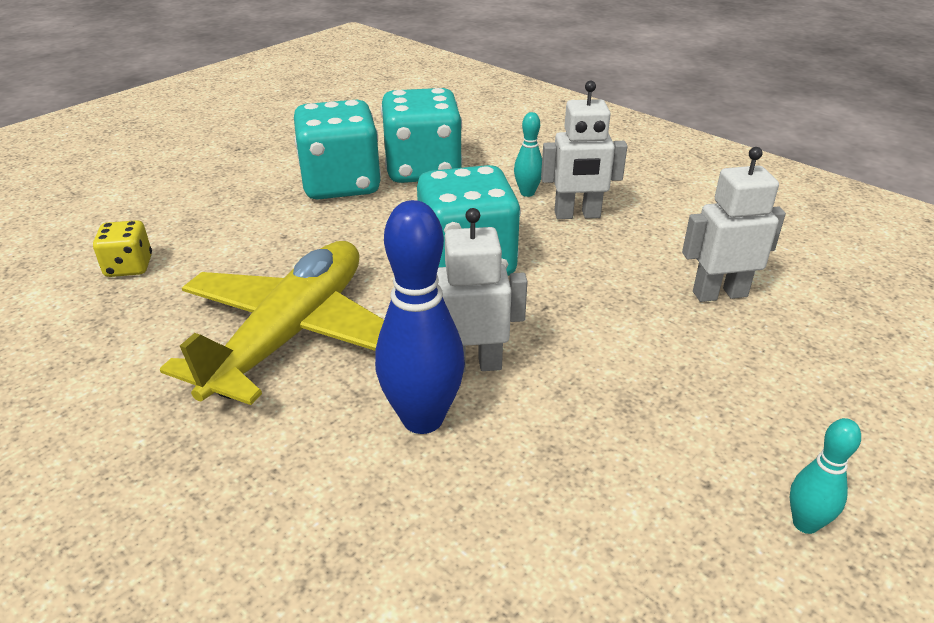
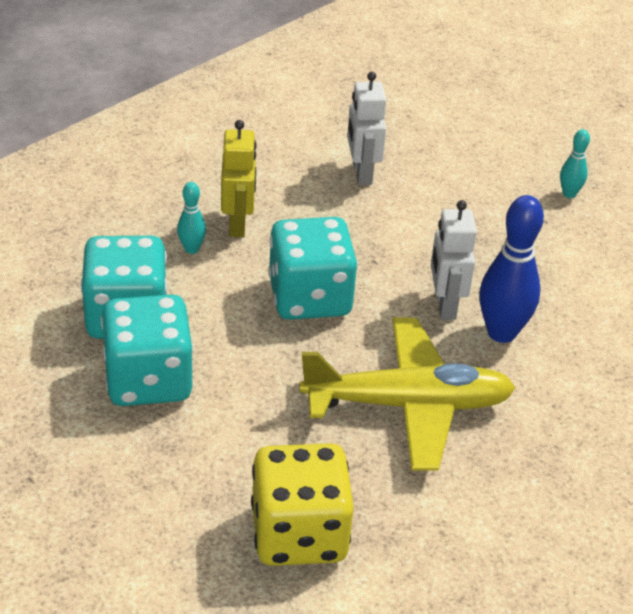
camera: 90 degrees left, 5 degrees up
yellow dice [93,220,152,277] -> yellow dice [251,443,354,566], size x2.06
yellow plane [160,241,384,405] -> yellow plane turned 150 degrees clockwise [299,318,516,470]
white robot [541,81,627,219] -> yellow robot [221,120,257,237]

